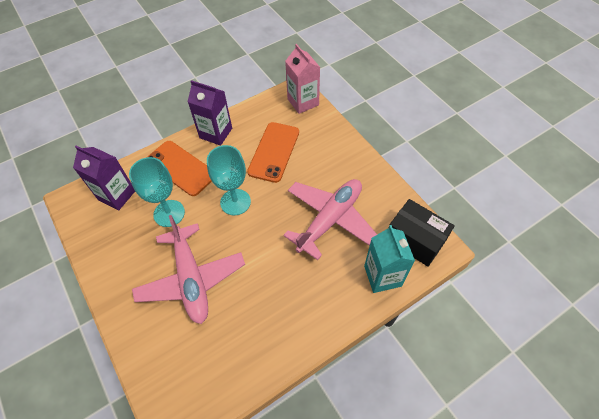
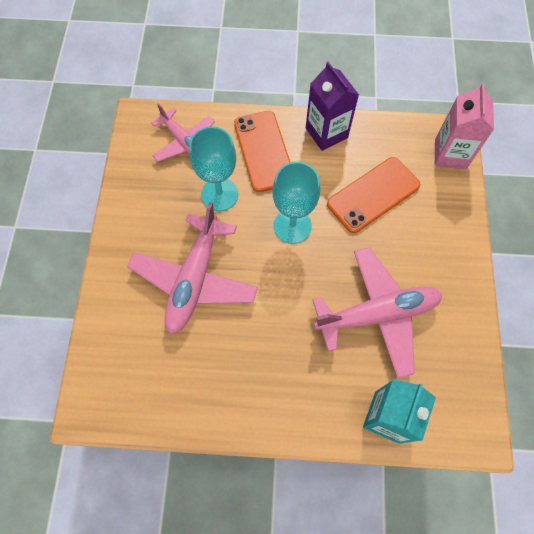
camera: 35 degrees right, 10 degrees up
purple carton [73,146,135,211] -> pink plane [151,103,215,162]
black box [390,199,455,267] -> none

